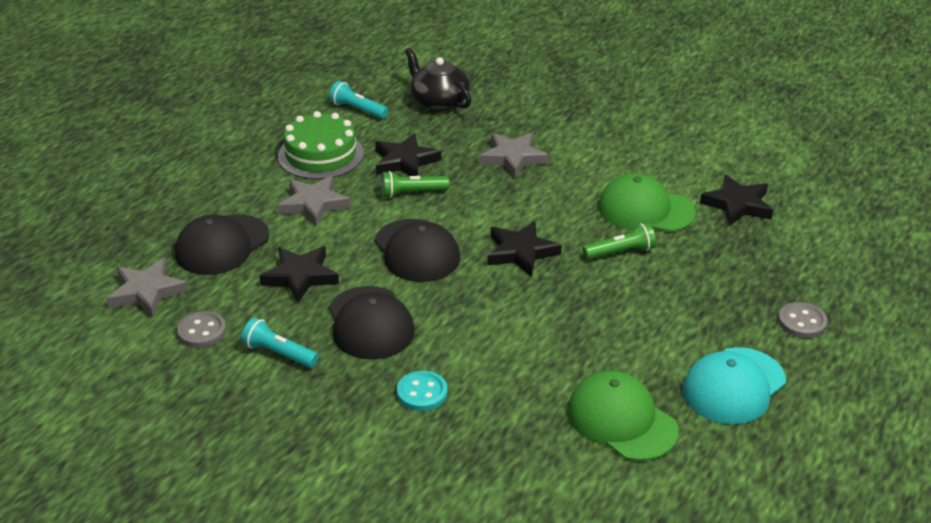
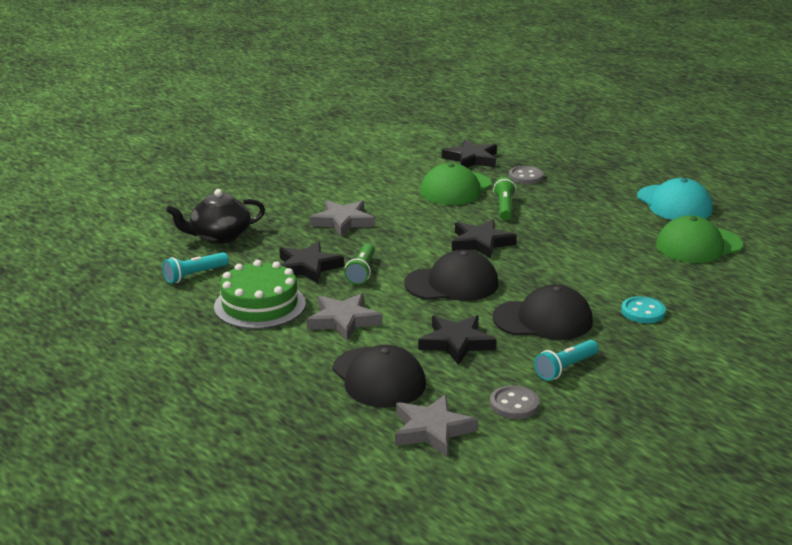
camera: 70 degrees left, 10 degrees down
grey button [778,302,828,338] -> grey button moved to [509,166,544,184]

